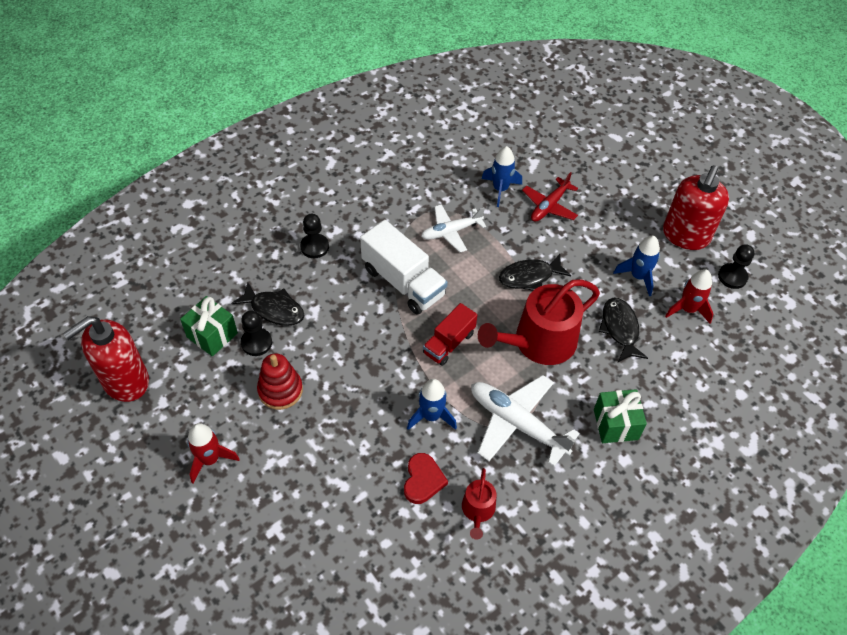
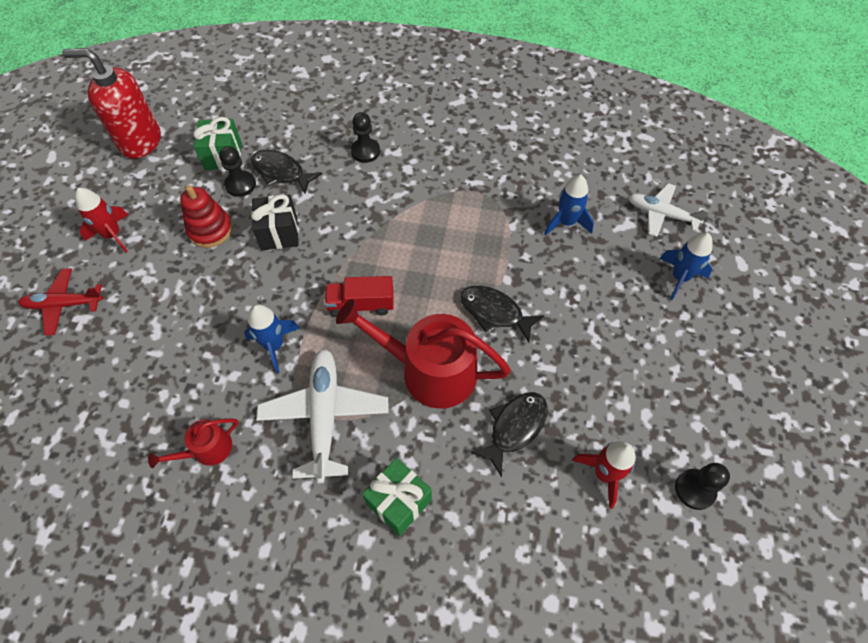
camera: 50 degrees right, 5 degrees up
black fish [231,282,305,326] -> black fish turned 135 degrees clockwise [251,150,322,193]
white truck [360,220,448,315] -> none
red heart [404,453,448,504] -> none
white plane [421,204,486,252] -> white plane moved to [629,183,709,237]
red plane [522,172,578,222] -> red plane moved to [18,268,103,335]
blue rocket [613,236,660,296] -> blue rocket moved to [659,232,713,300]
red soap dispenser [663,165,729,250] -> none
none -> black gift [251,194,299,251]

